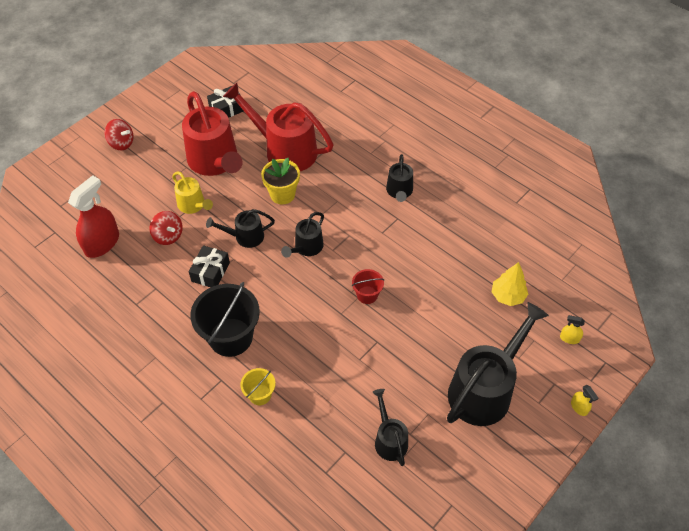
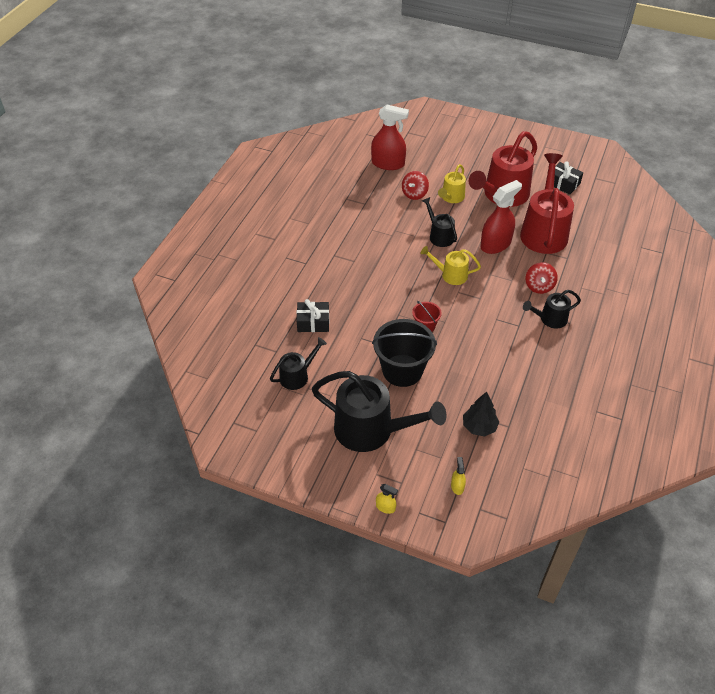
camera: 70 degrees right, 5 degrees down
red spinning top [104,119,133,150] -> red spinning top moved to [526,262,558,294]
black gift [189,245,230,287] -> black gift moved to [297,299,329,332]
black bucket [190,282,260,357] -> black bucket moved to [372,319,437,387]
yellow bucket [240,368,275,405] -> none
yellow flower pot [261,158,300,204] -> red spray bottle [480,180,522,254]
black watering can [281,212,324,257] -> yellow watering can [420,246,481,285]
yellow tree [492,262,528,306] -> black tree [463,392,499,437]
yellow spray bottle [571,385,598,416] -> yellow spray bottle turned 105 degrees counterclockwise [376,484,398,514]

